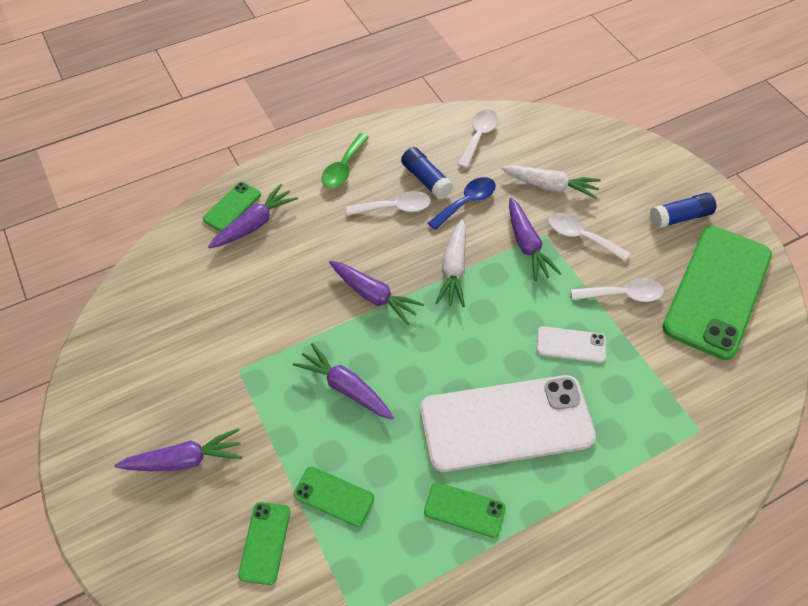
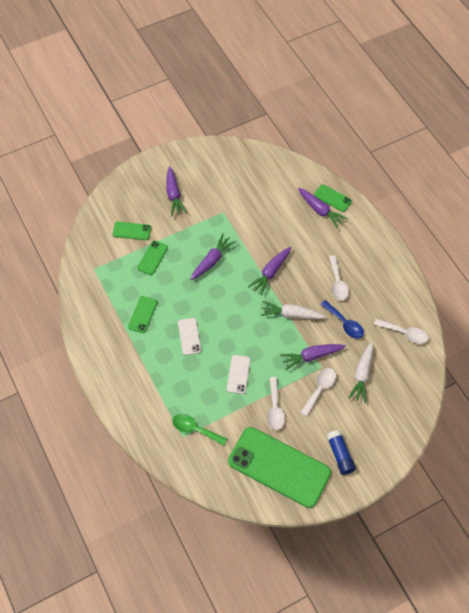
camera: 90 degrees right, 5 degrees up
green spoon [321,133,369,188] -> green spoon moved to [172,414,227,446]
blue glue stick [401,147,453,200] -> none
white phone [420,375,596,472] -> white phone [178,318,201,355], size x0.44

